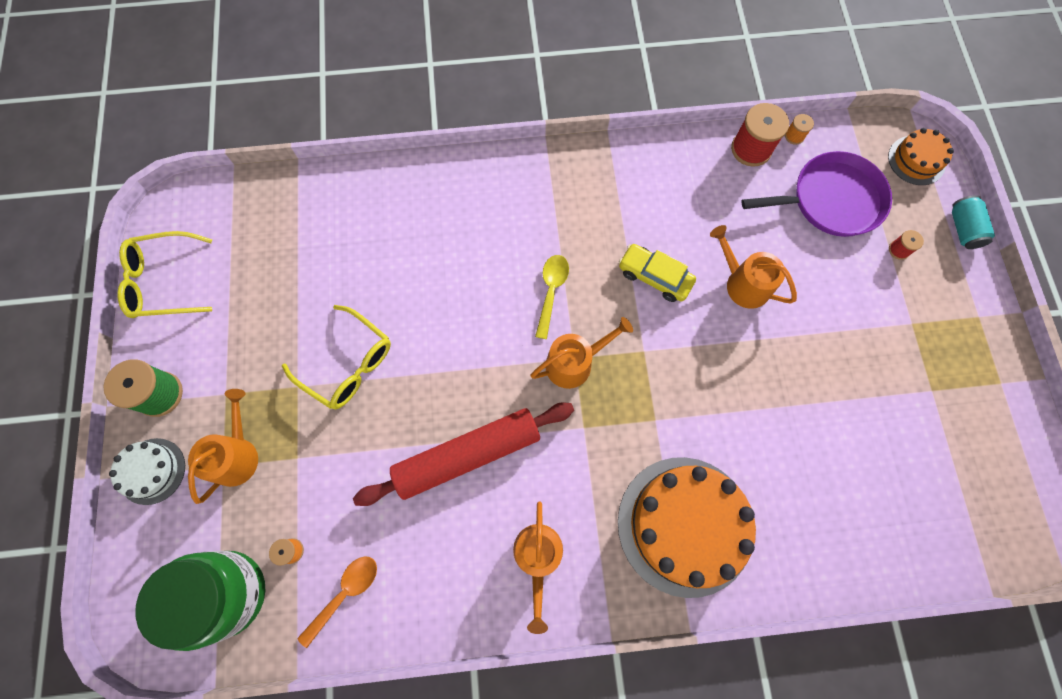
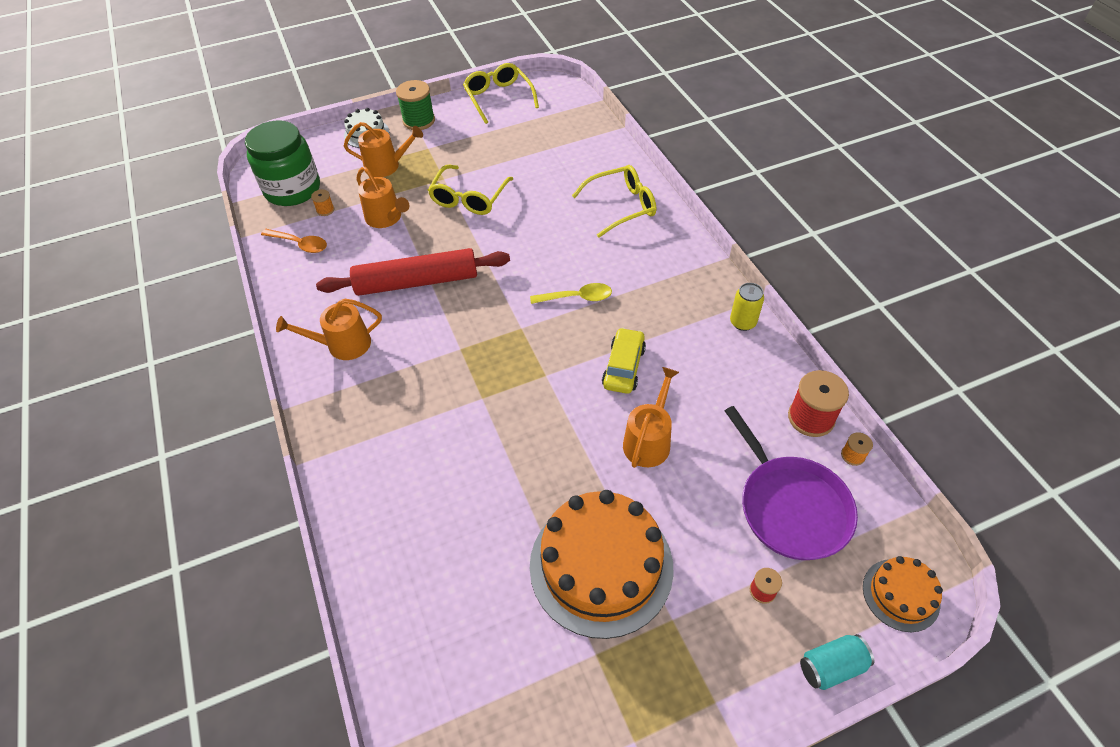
camera: 75 degrees right, 20 degrees down
red rolling pin [353,403,574,506] -> red rolling pin turned 60 degrees counterclockwise [316,248,510,296]
orange watering can [530,317,633,389] -> orange watering can moved to [357,167,409,228]
orange cake [618,457,756,598] -> orange cake moved to [530,490,674,639]
none -> yellow glasses [572,165,656,238]
none -> yellow can [730,283,764,331]

